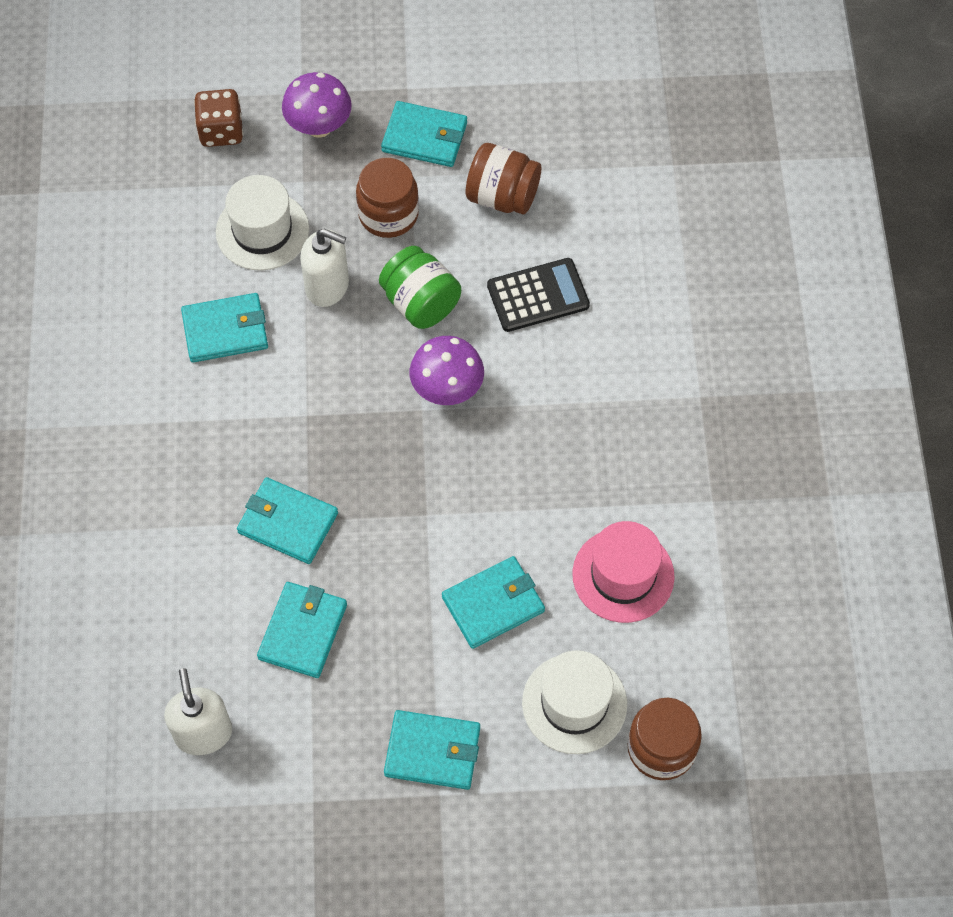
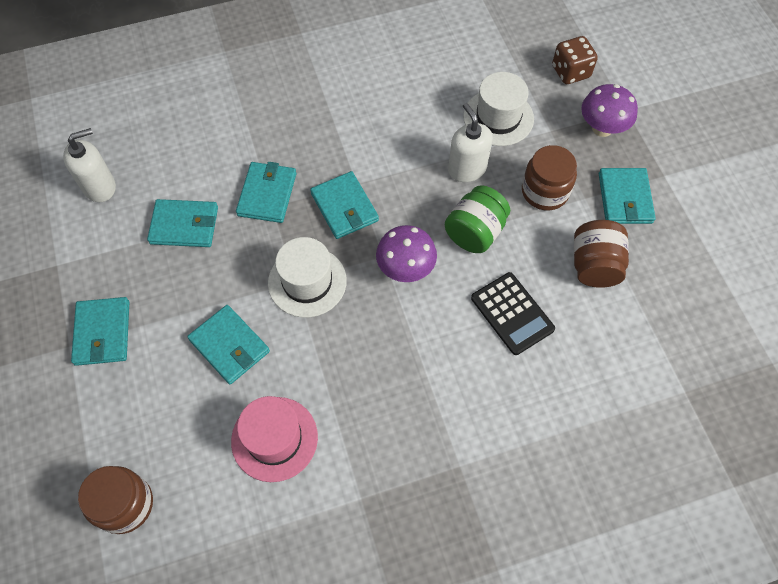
camera: 75 degrees right, 0 degrees up
turquoise wallet [181,293,268,363] -> turquoise wallet moved to [310,171,379,239]
white soap dispenser [300,229,349,307] -> white soap dispenser turned 150 degrees clockwise [448,103,493,182]
white hat [522,650,627,754] -> white hat moved to [268,237,347,318]

